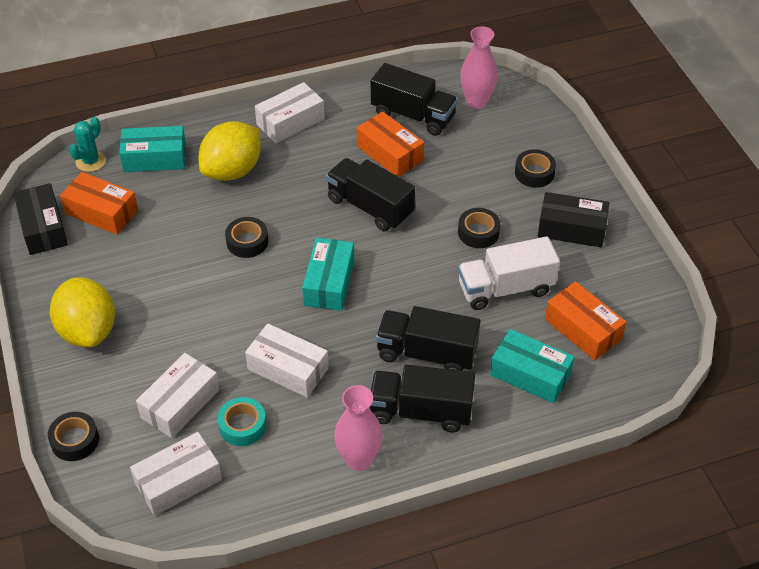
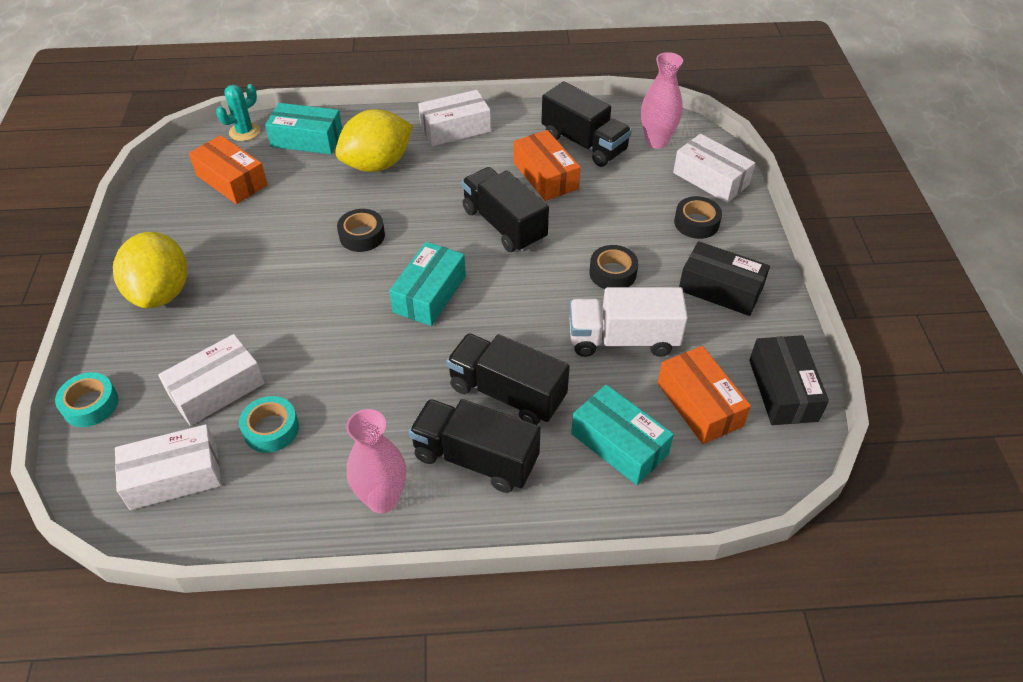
camera: 15 degrees right, 0 degrees up
black box [13,183,68,255] -> black box moved to [749,335,829,425]
black tape [48,412,99,461] -> turquoise tape [55,372,119,427]
white box [245,323,329,398] -> white box moved to [673,134,755,203]

